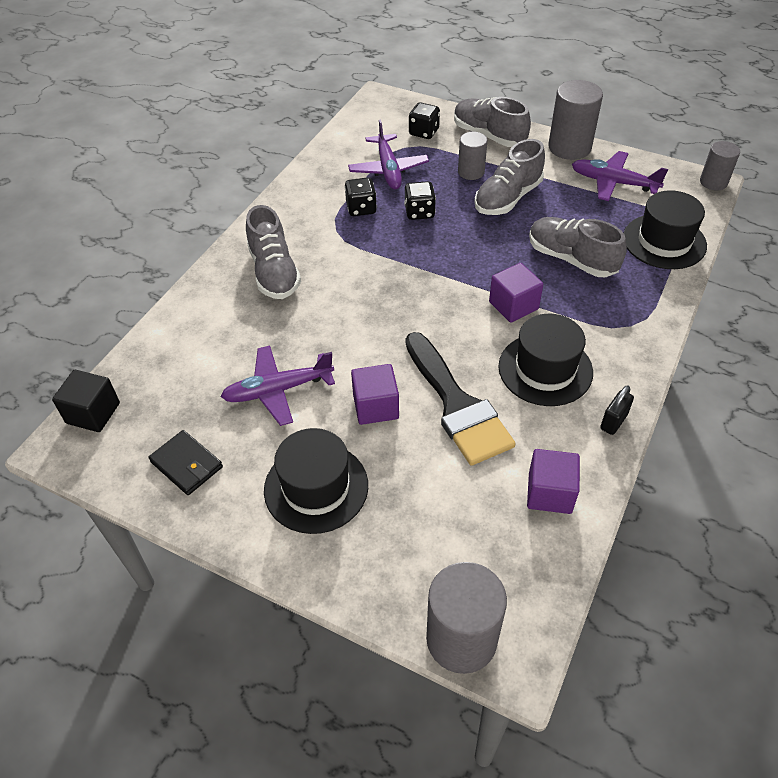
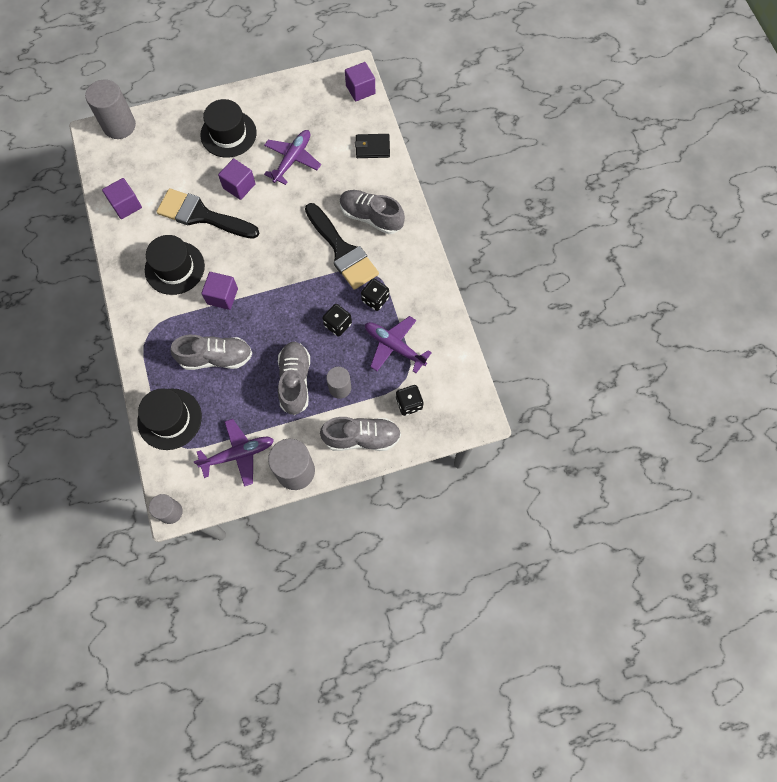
camera: 135 degrees right, 20 degrees up
black cube [52,370,120,432] -> purple cube [345,62,375,102]
black wallet [149,430,223,495] -> black wallet moved to [355,134,390,158]
black padlock [600,385,634,435] -> none
none -> black brush [305,203,379,290]

